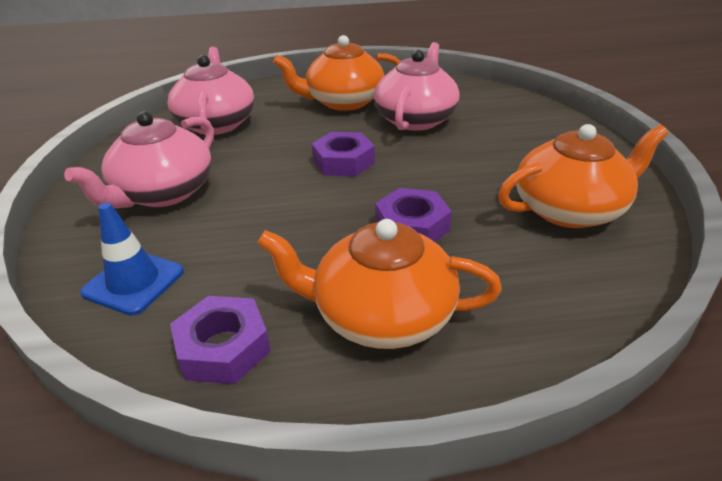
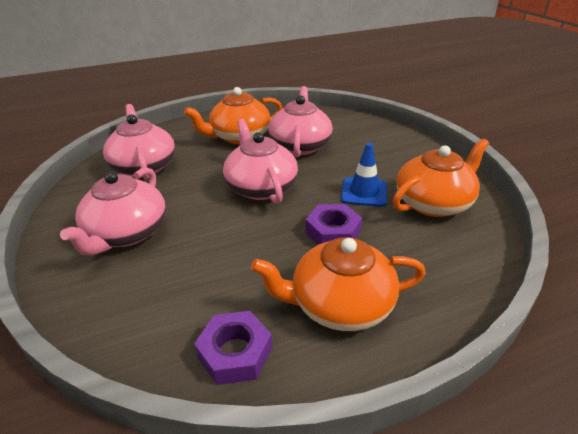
camera: 15 degrees left, 0 degrees up
blue traffic cone [80,202,184,315] -> blue traffic cone moved to [341,143,387,207]
purple nut [312,132,375,177] -> pink teapot [223,119,298,204]

